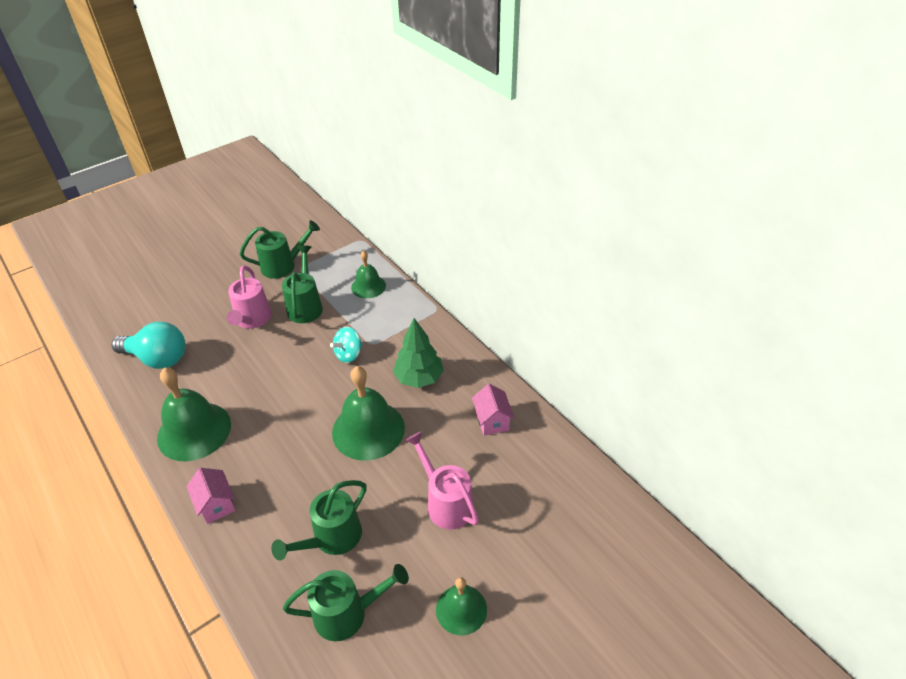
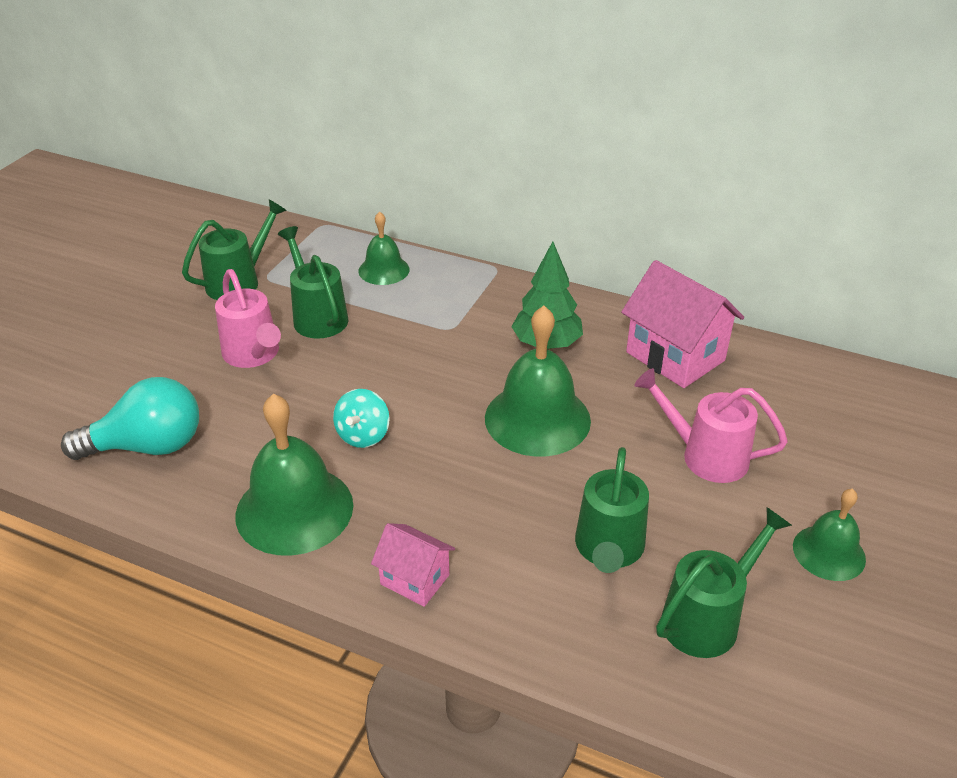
camera: 30 degrees left, 5 degrees down
turquoise spinning top [330,327,363,363] -> turquoise spinning top moved to [333,389,390,448]
pink house [472,384,514,436] -> pink house [621,260,744,388], size x1.79

